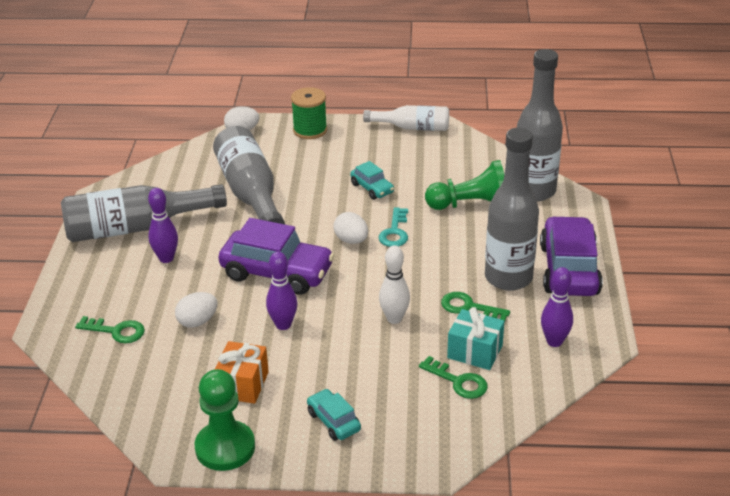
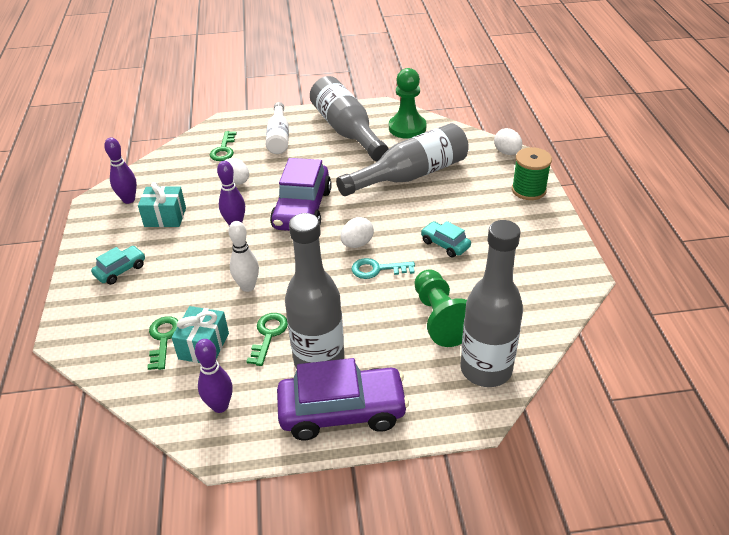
camera: 80 degrees right, 5 degrees up
purple bowling pin [148,188,178,263] -> purple bowling pin moved to [104,137,137,204]
green pawn [195,369,255,471] -> green pawn moved to [389,68,426,139]
orange gift [215,341,269,404] -> turquoise gift [138,182,186,227]
turquoise car [350,161,394,200] -> turquoise car turned 90 degrees clockwise [421,221,471,257]
white bottle [363,105,449,131] -> white bottle moved to [266,102,289,154]
green key [419,356,488,399] -> green key turned 150 degrees clockwise [147,316,179,370]

